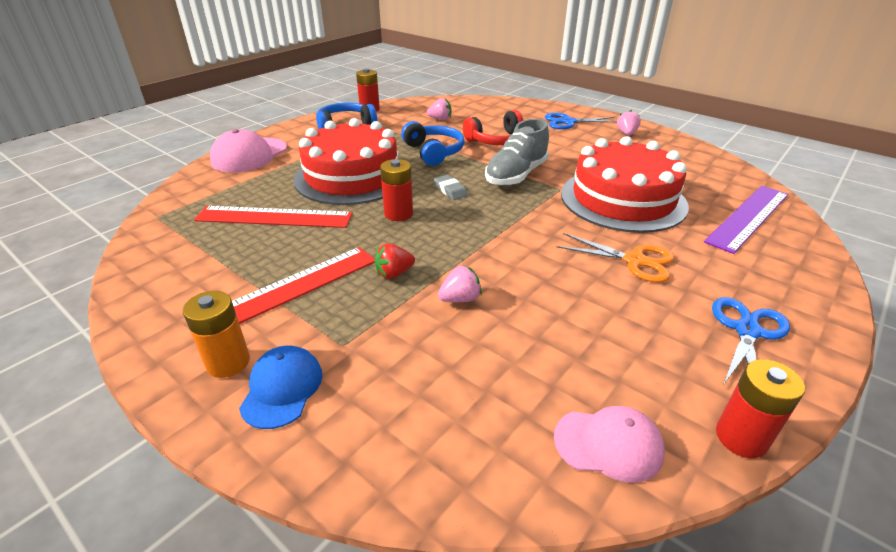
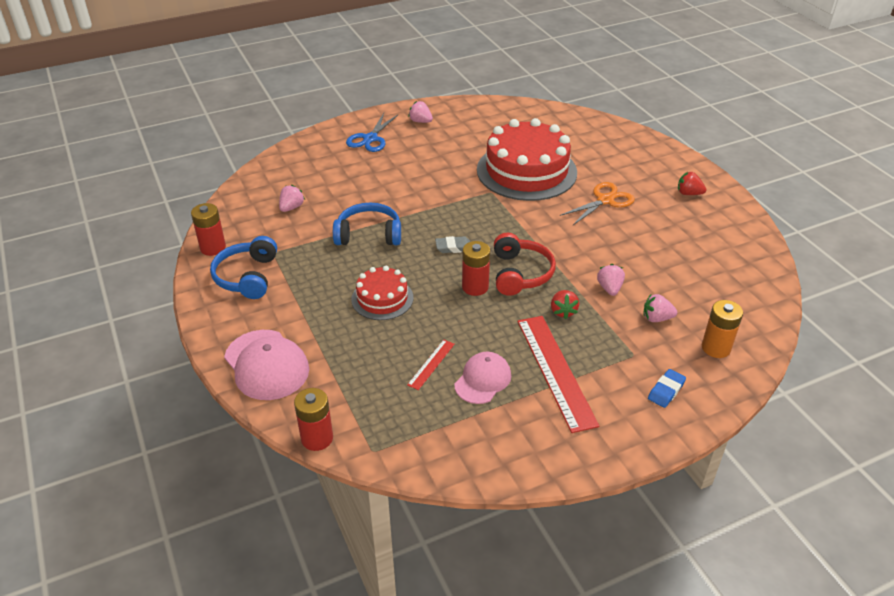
camera: 65 degrees left, 5 degrees up
orange battery [183,291,250,378] -> orange battery moved to [702,300,743,358]
red ruler [194,206,353,228] -> red ruler [407,340,455,390], size x0.47
blue cap [239,345,323,429] -> blue eraser [648,369,686,408]
red cake [294,118,398,205] -> red cake [351,266,414,320], size x0.52
red headphones [463,110,523,145] -> red headphones moved to [494,233,556,296]
grey shoe [485,119,549,186] -> none
pink cap [554,406,665,483] -> pink cap moved to [454,352,511,404]
purple ruler [704,186,788,254] -> none
blue scissors [712,297,790,385] -> red strawberry [678,172,706,195]
red battery [716,359,805,458] -> red battery moved to [294,388,333,451]
none -> pink strawberry [643,294,677,322]

